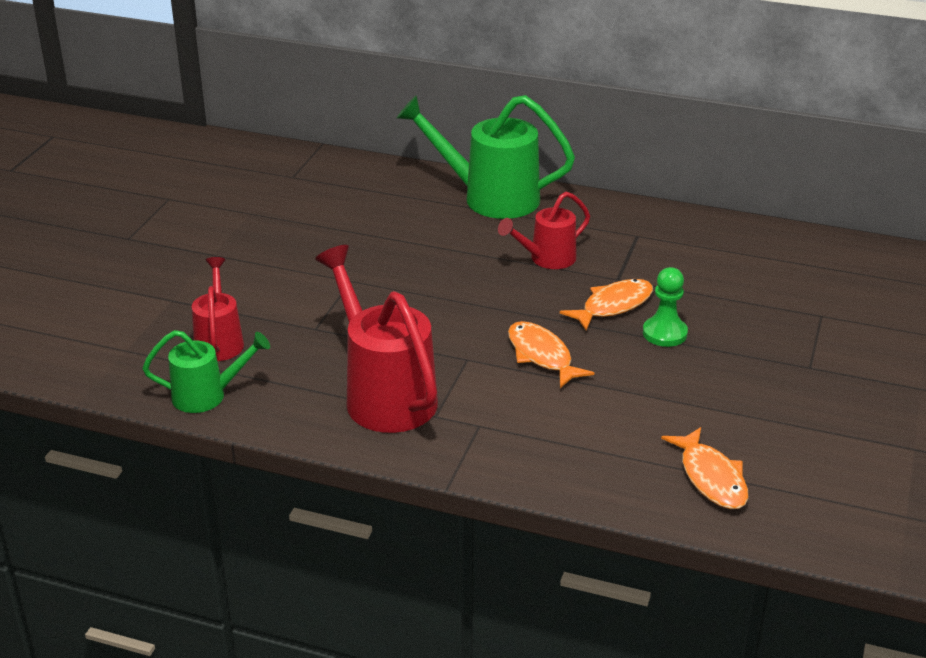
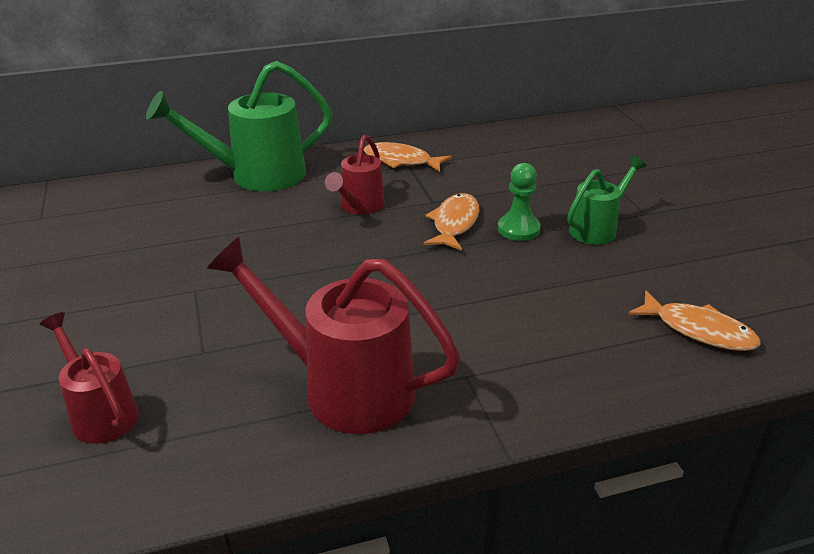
camera: 35 degrees left, 0 degrees up
green watering can [142,330,270,413] -> green watering can moved to [567,156,647,245]
orange fish [508,321,594,388] -> orange fish moved to [364,142,452,172]

